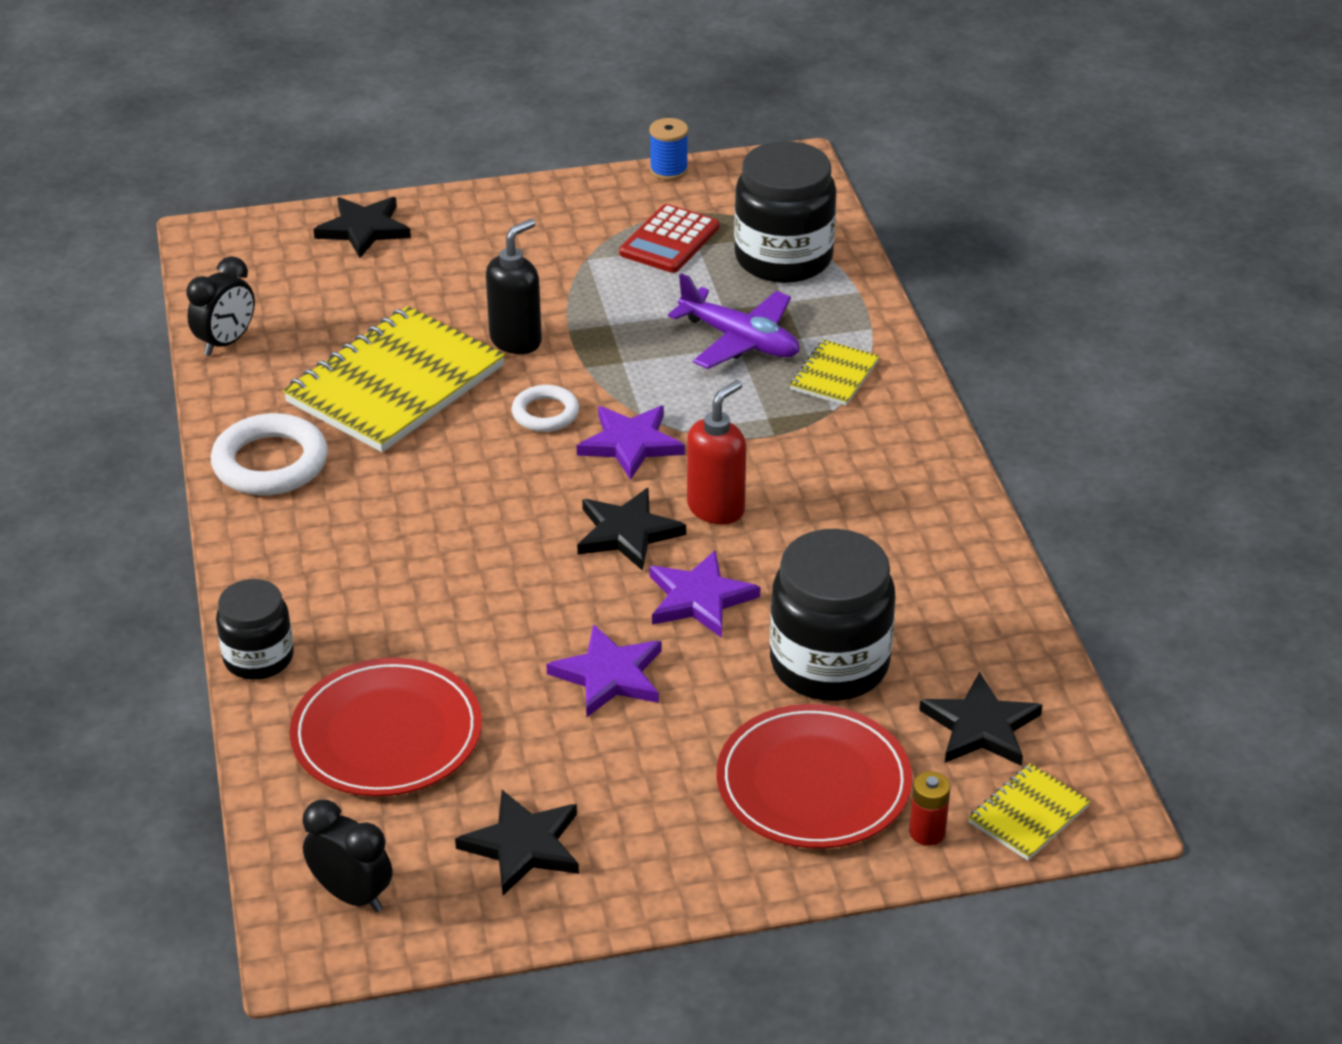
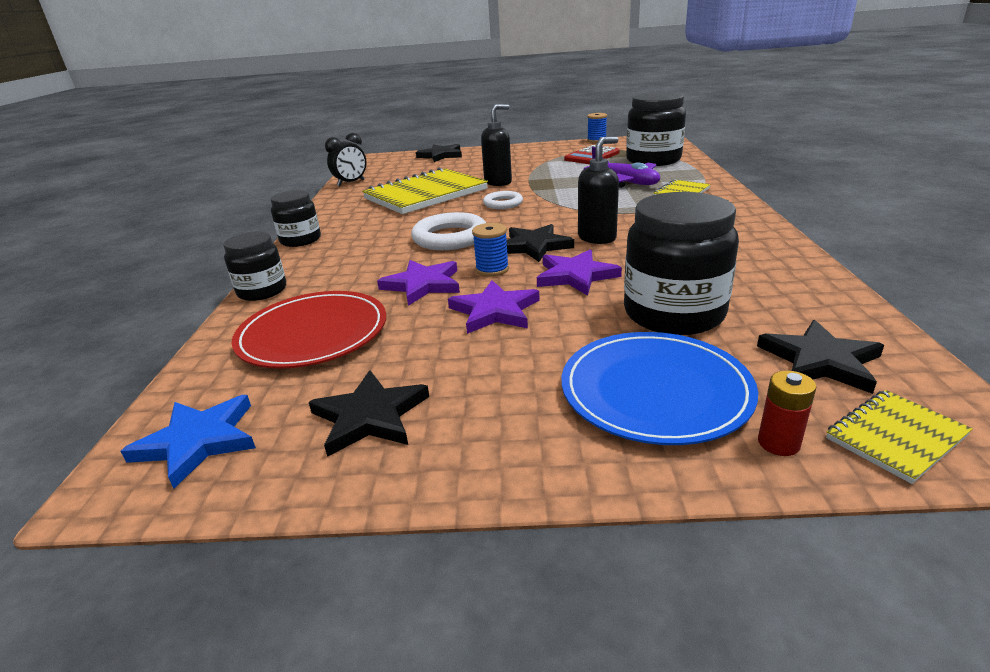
camera: 15 degrees right, 10 degrees down
white ring [211,413,328,495] -> white ring moved to [411,212,486,250]
black clock [302,799,392,912] -> blue star [121,395,256,489]
purple star [577,406,685,480] -> purple star moved to [377,260,460,306]
red soap dispenser [687,380,746,524] -> black soap dispenser [578,136,619,244]
red plate [717,704,912,849] -> blue plate [562,332,758,445]
none -> black jar [270,190,321,247]
none -> blue spool [472,223,509,276]

